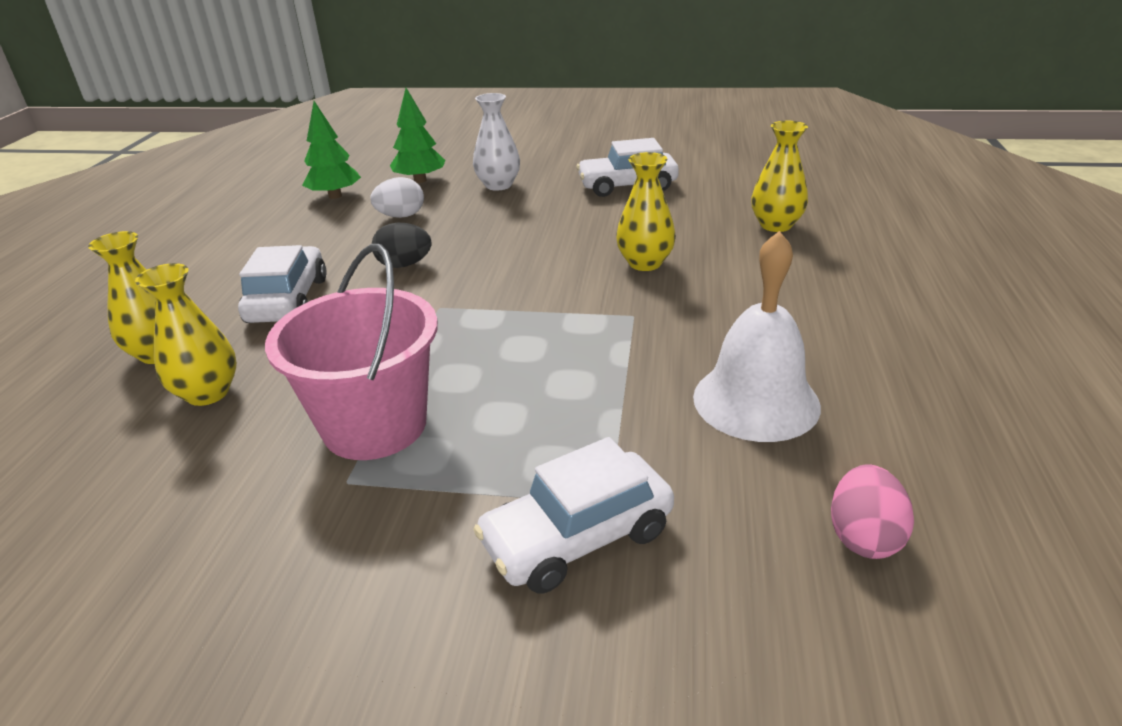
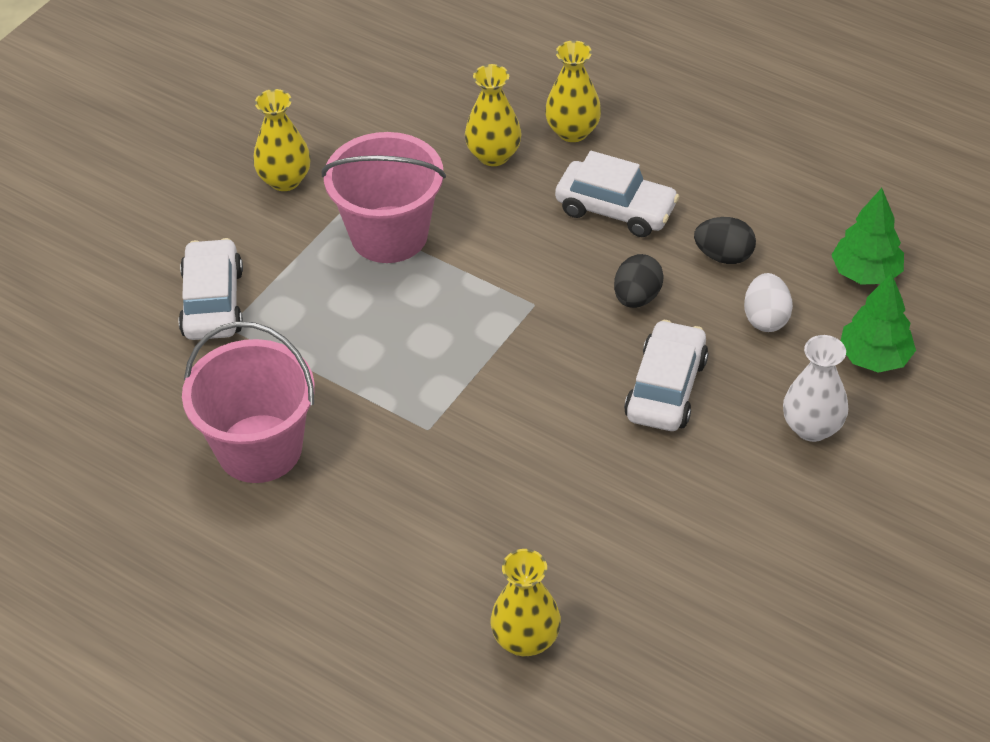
camera: 115 degrees right, 15 degrees up
white car [576,138,679,197] -> white car moved to [624,320,708,431]
yellow vase [616,152,676,271] -> yellow vase moved to [253,89,311,191]
white bell [693,231,821,442] -> pink bucket [182,321,315,483]
pink egg [831,464,914,559] -> none
none -> black egg [694,217,756,264]

